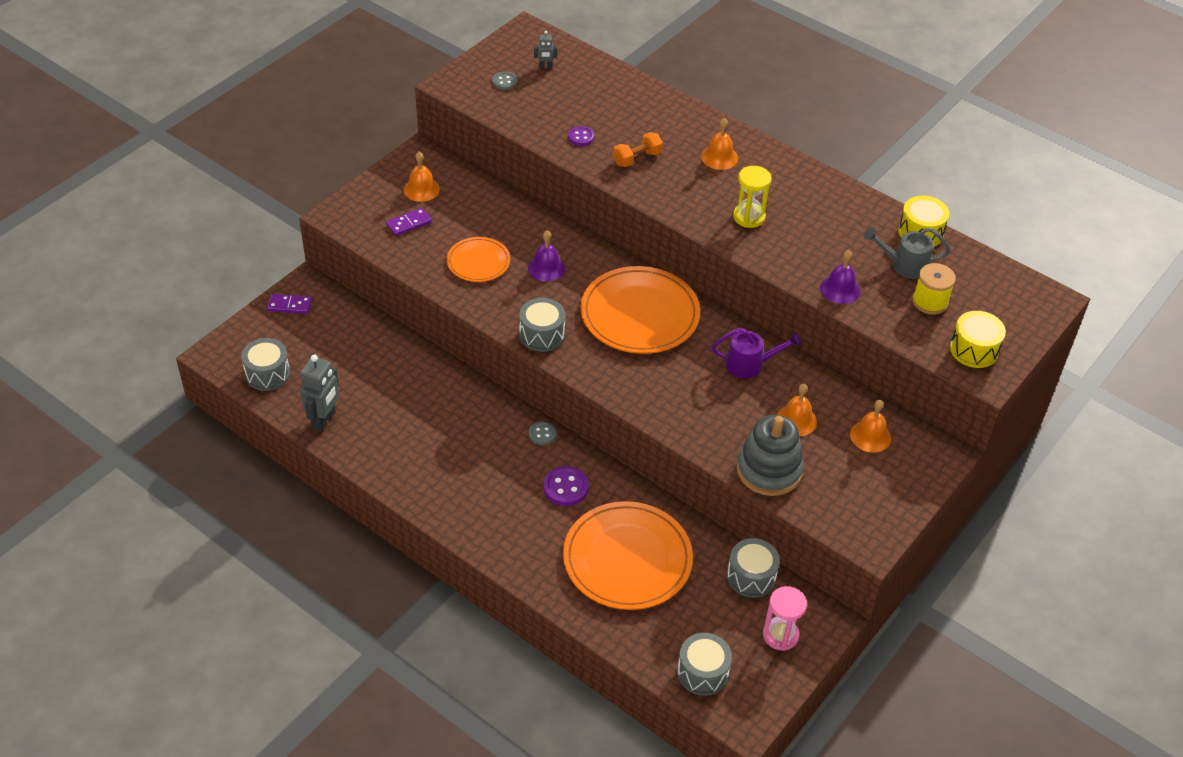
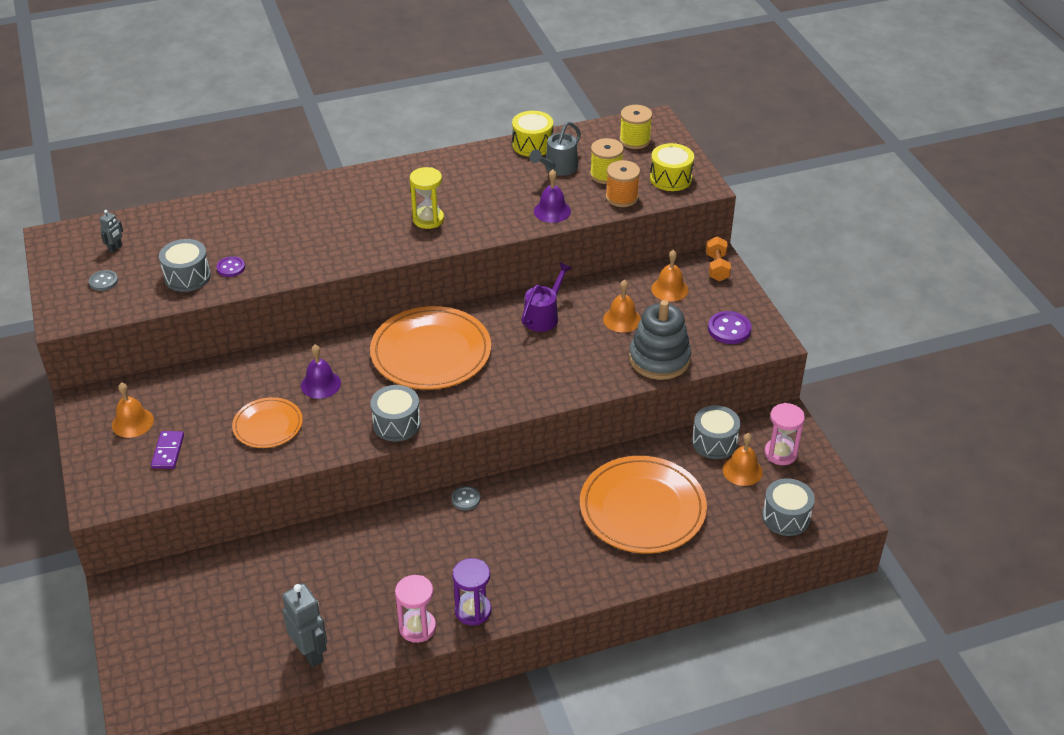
camera: 55 degrees left, 5 degrees down
grey drum [241,338,290,391] -> grey drum moved to [159,239,211,292]
purple domino [267,294,312,314] -> none
purple button [543,466,589,506] -> purple button moved to [708,311,752,344]
orange dumbbell [613,132,663,167] -> orange dumbbell moved to [706,236,731,281]
orange bell [701,118,738,170] -> orange bell moved to [723,433,763,486]
none -> pink hourglass [395,575,436,643]
none -> purple hourglass [452,558,491,625]
none -> orange spool [606,160,640,207]
none -> yellow spool [619,105,652,149]

